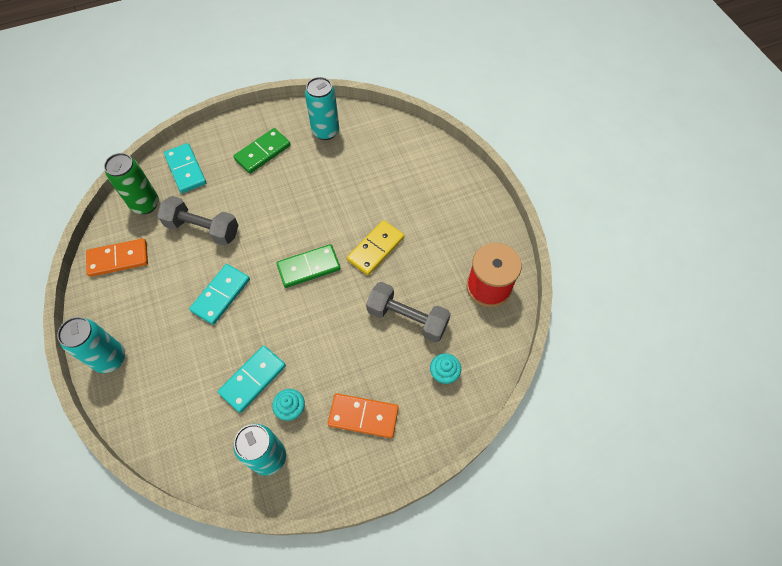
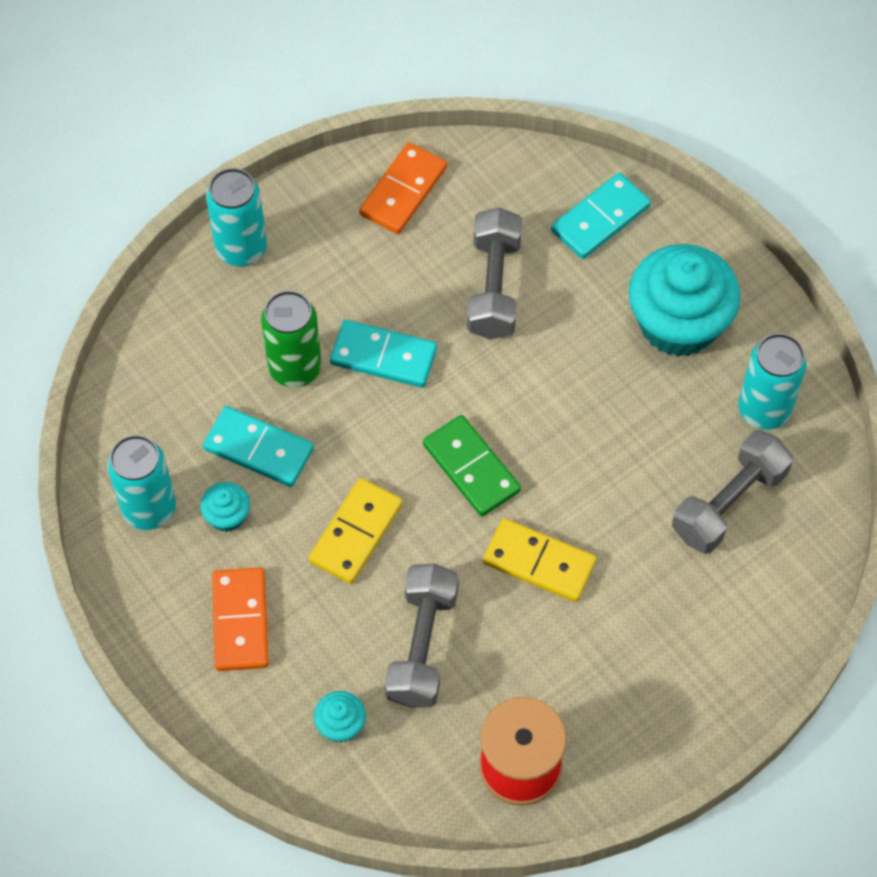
camera: 75 degrees right, 0 degrees up
orange domino [86,238,148,277] -> orange domino turned 60 degrees clockwise [359,143,447,234]
green can [104,153,159,214] -> green can moved to [261,291,322,388]
green domino [233,128,291,174] -> turquoise cupcake [629,244,741,357]
none -> yellow domino [309,478,403,584]
none -> grey dumbbell [672,430,793,554]

